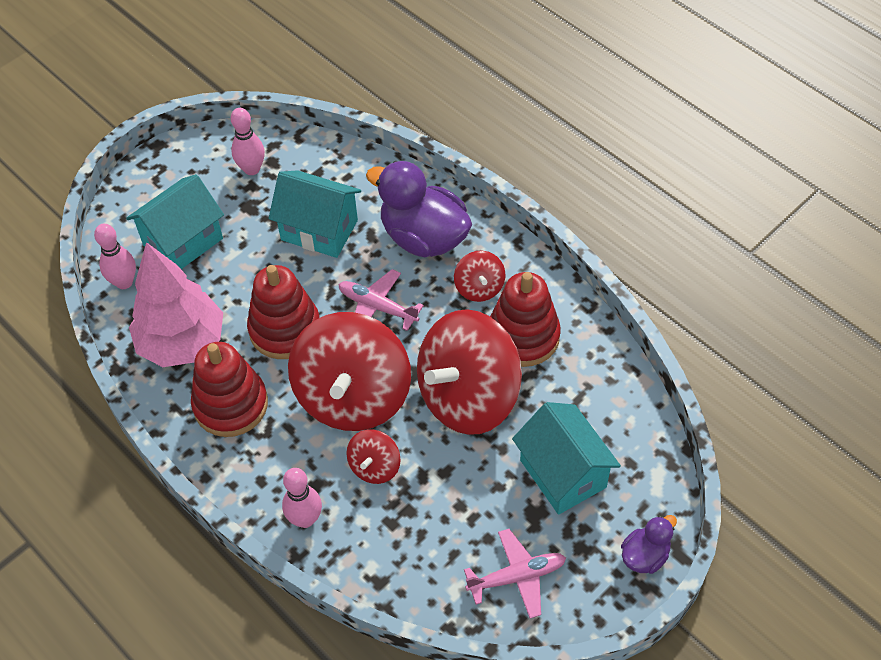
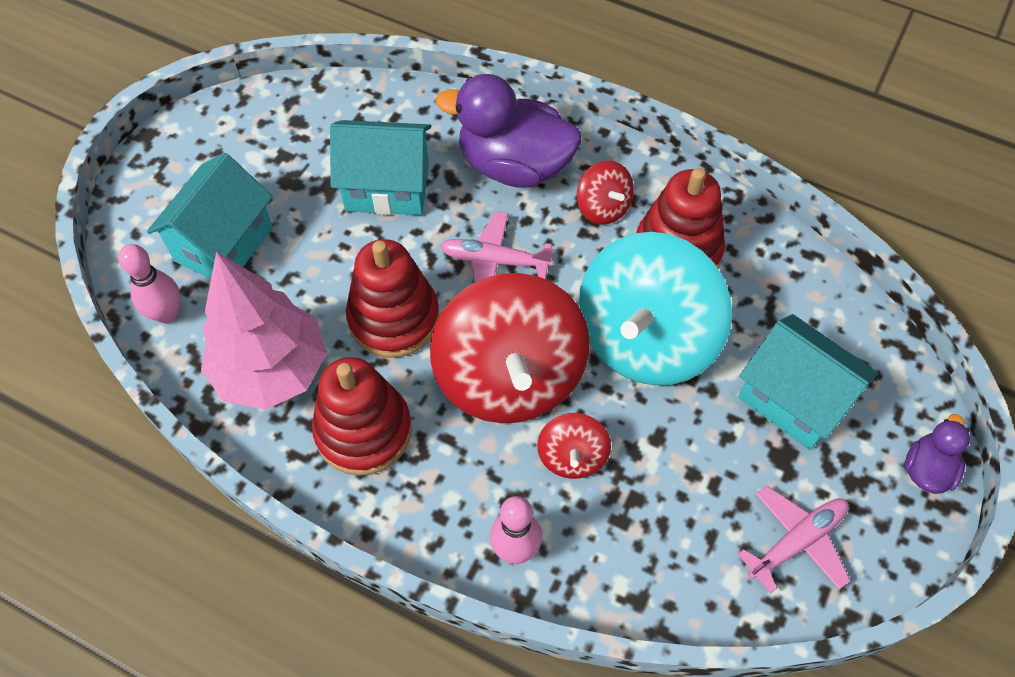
camera: 20 degrees left, 5 degrees up
pink bowling pin [231,108,265,175] -> none
red spinning top [417,309,522,435] -> turquoise spinning top [578,232,732,386]

